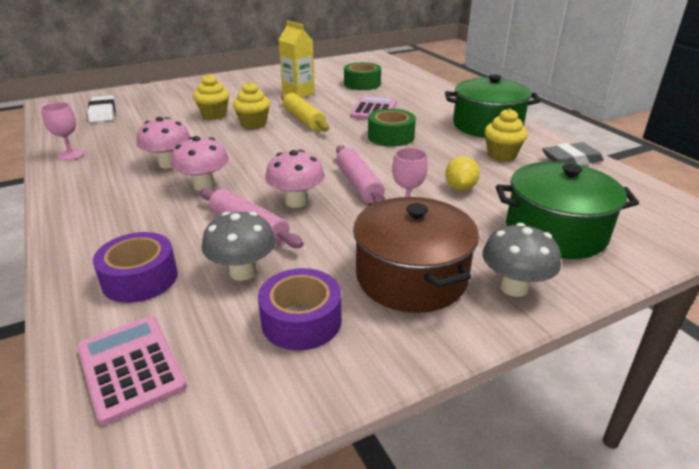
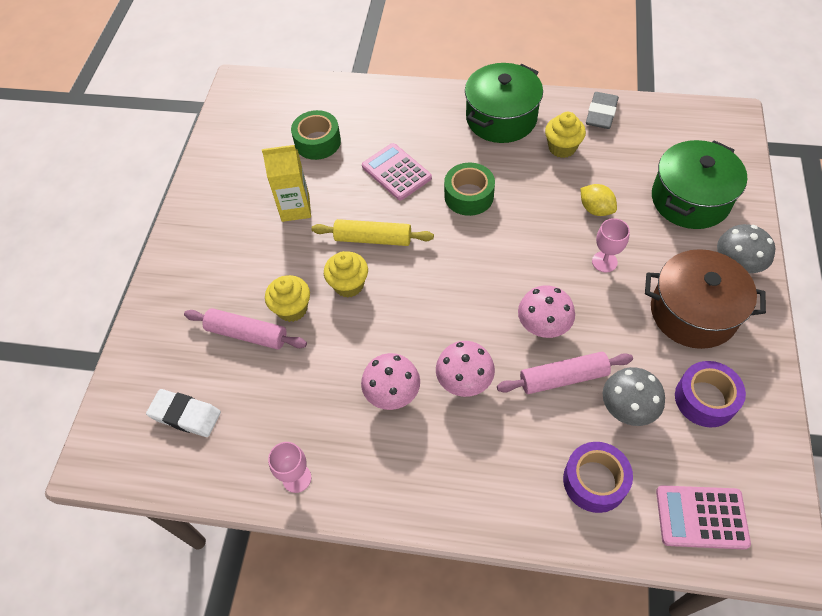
camera: 50 degrees left, 25 degrees up
pink rolling pin [336,145,386,204] -> pink rolling pin moved to [184,308,307,350]

